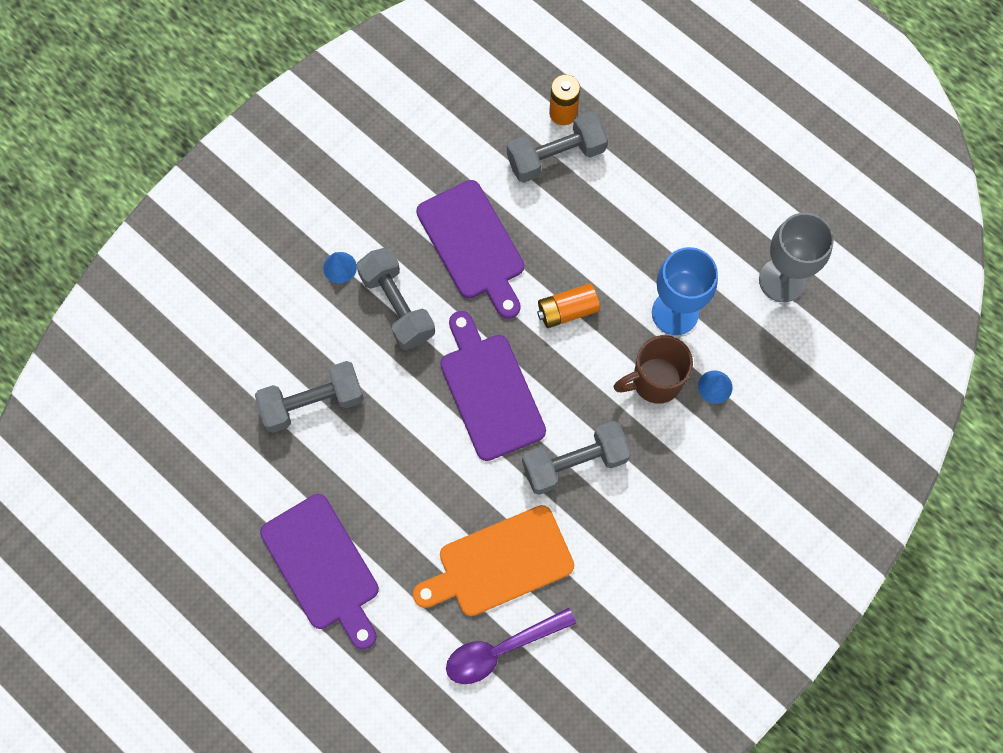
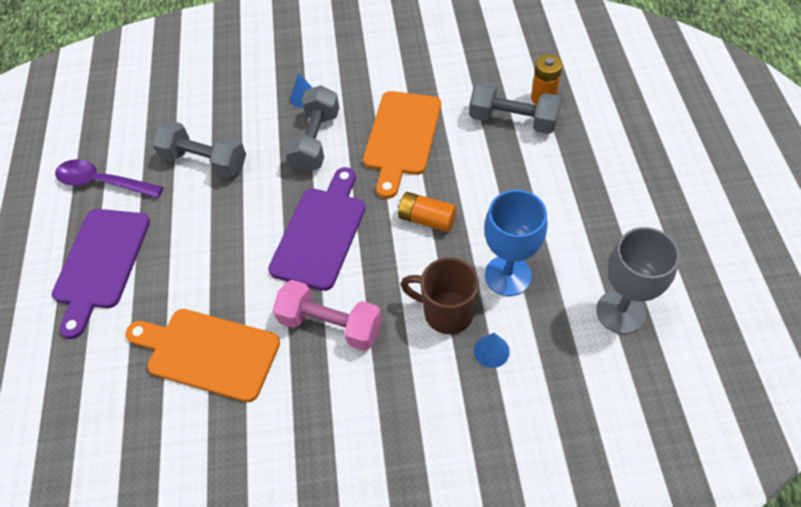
camera: 45 degrees right, 15 degrees down
purple cutting board [416,180,524,319] -> orange cutting board [363,91,441,199]
purple spoon [446,608,576,684] -> purple spoon moved to [55,159,163,198]
grey dumbbell [522,421,631,495] -> pink dumbbell [273,280,382,351]

